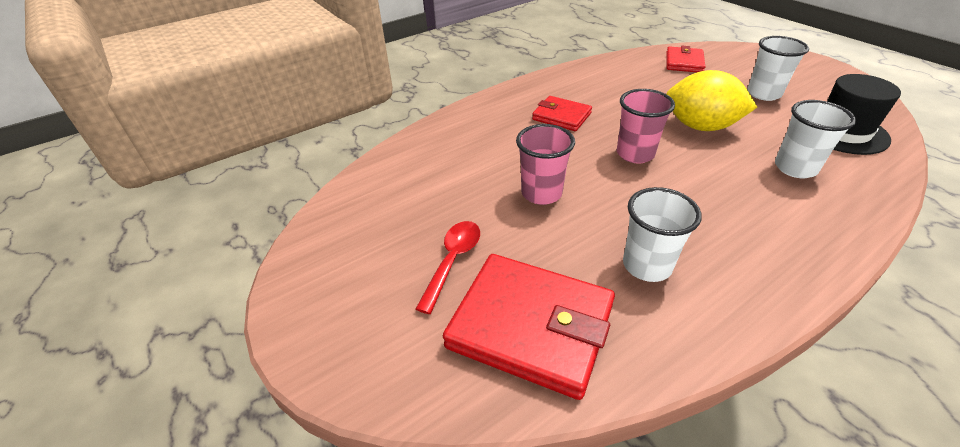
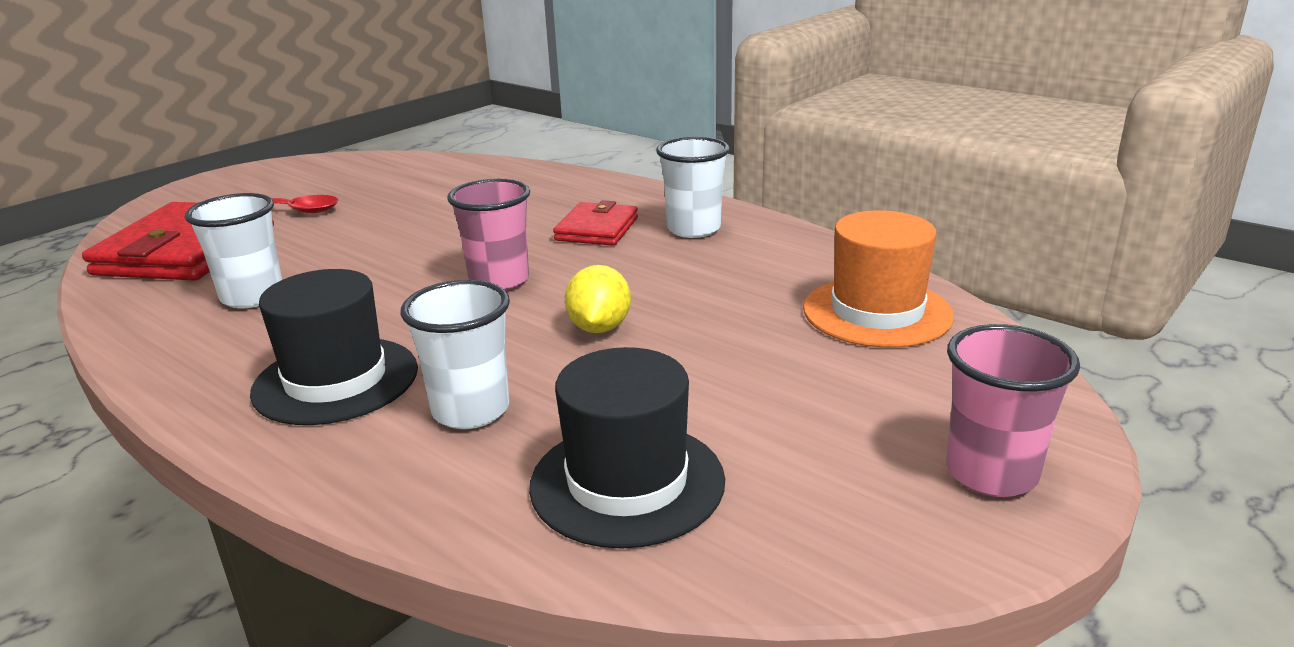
camera: 75 degrees right, 15 degrees down
pink cup [516,124,575,205] -> pink cup moved to [946,324,1080,497]
red wallet [666,46,705,72] -> orange hat [803,210,954,348]
yellow lemon [666,70,757,131] -> yellow lemon [565,265,631,333], size x0.60
white cup [747,36,809,101] -> white cup moved to [656,137,730,238]
none -> black hat [250,269,418,425]

